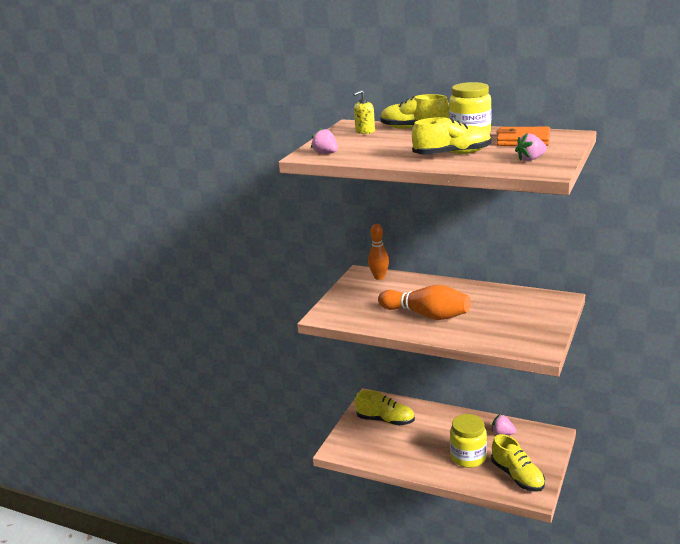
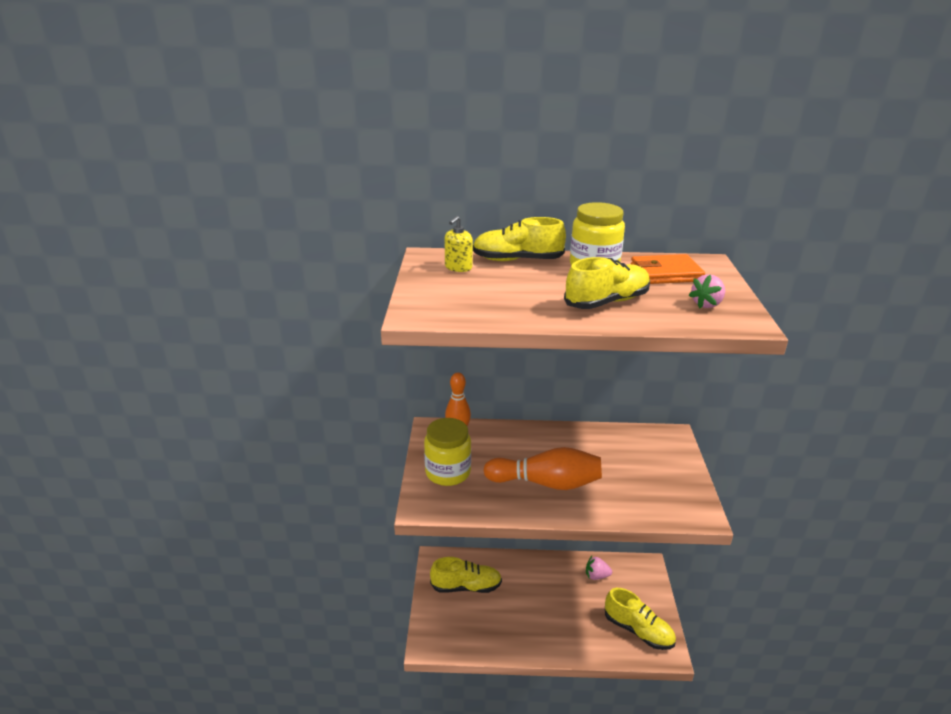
camera: 25 degrees left, 5 degrees up
pink strawberry [311,128,338,154] -> none
yellow jar [450,414,487,468] -> yellow jar moved to [424,418,471,486]

